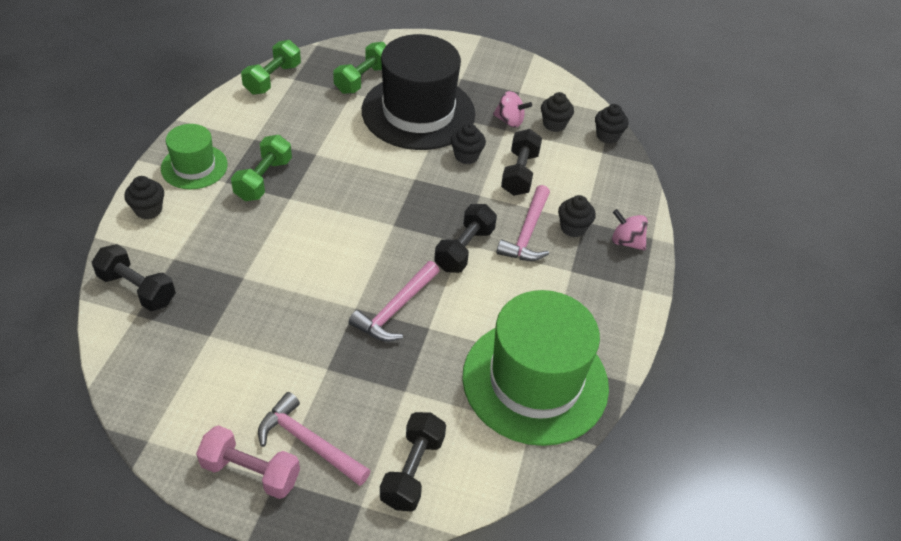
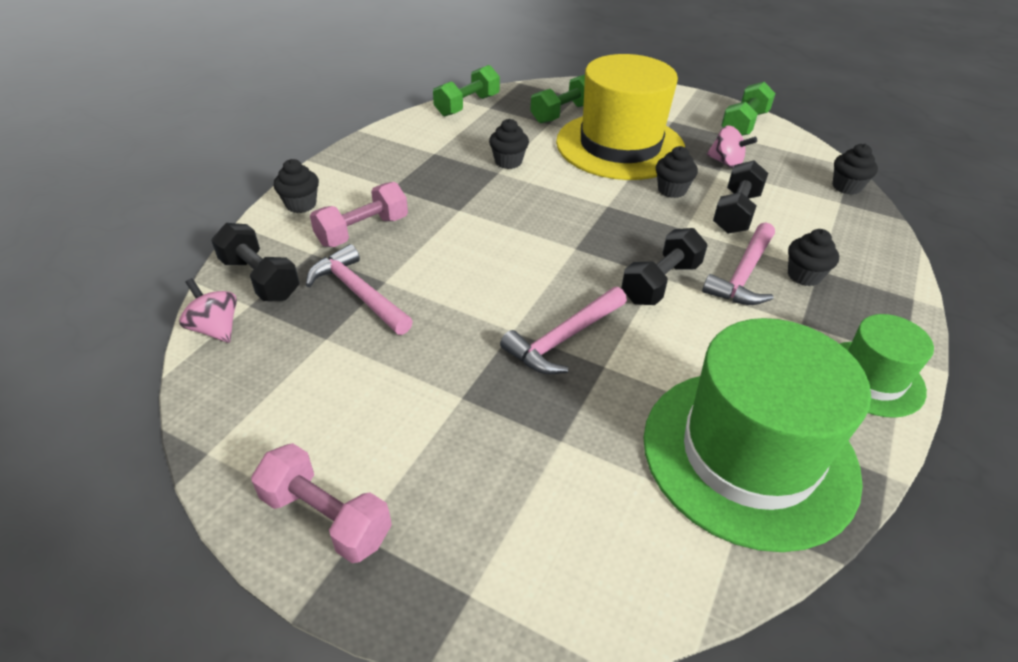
camera: 15 degrees right, 5 degrees down
green hat [161,124,228,189] -> green hat moved to [840,314,934,418]
green dumbbell [231,135,292,201] -> green dumbbell moved to [721,82,776,136]
pink hammer [258,392,371,486] -> pink hammer moved to [306,244,413,335]
black hat [362,34,475,150] -> yellow hat [556,54,685,180]
black dumbbell [380,412,446,512] -> none
black cupcake [541,92,574,132] -> black cupcake moved to [489,119,529,169]
pink spinning top [612,209,648,251] -> pink spinning top moved to [179,278,237,343]
none -> pink dumbbell [310,182,408,247]

